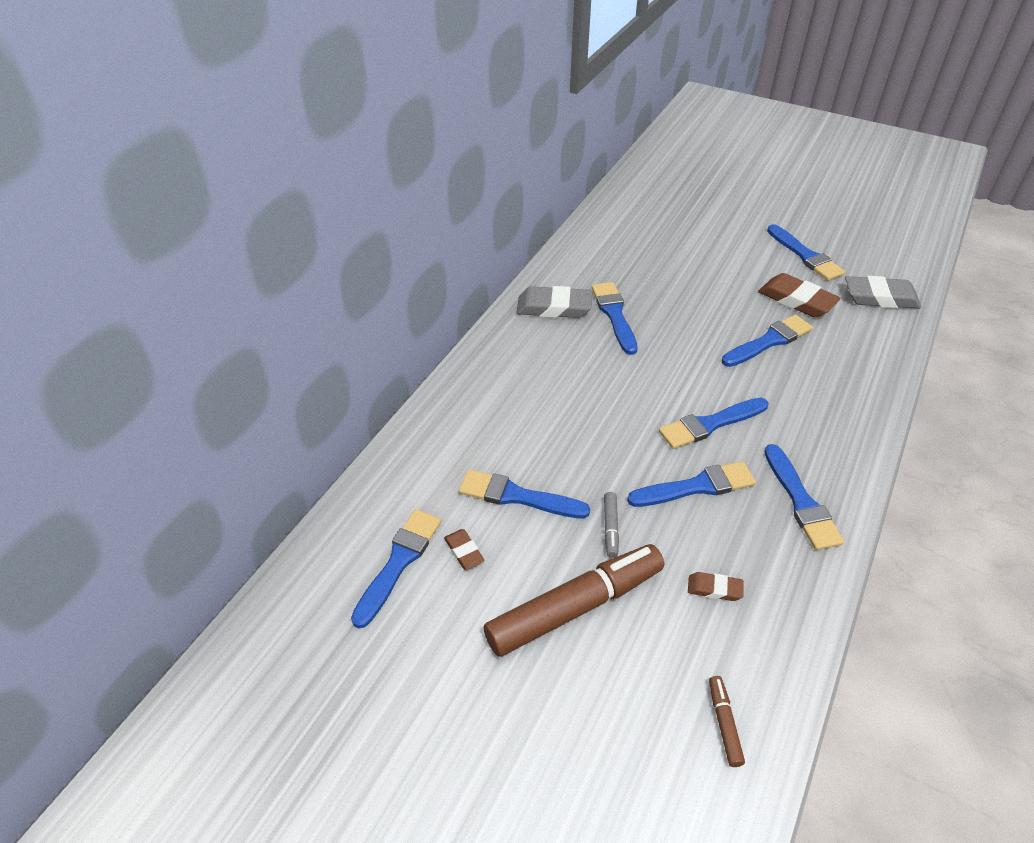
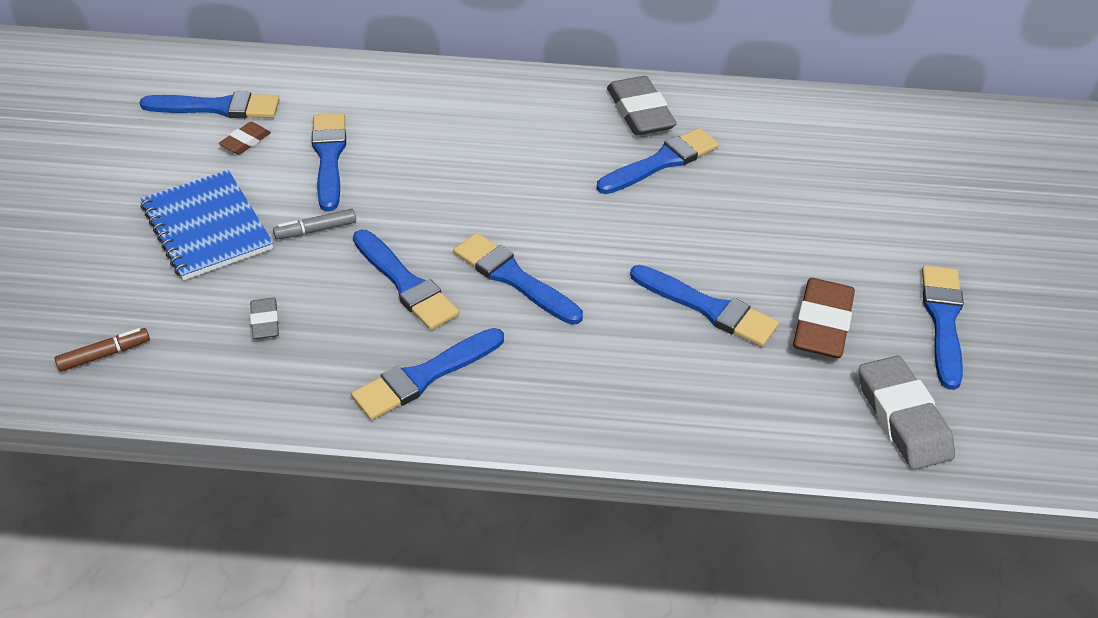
camera: 65 degrees right, 0 degrees up
brown marker [484,544,664,657] -> blue notebook [140,170,273,280]
brown eraser [688,572,744,601] -> grey eraser [250,298,279,339]
blue brush [767,224,845,281] -> blue brush turned 150 degrees clockwise [922,265,964,390]

